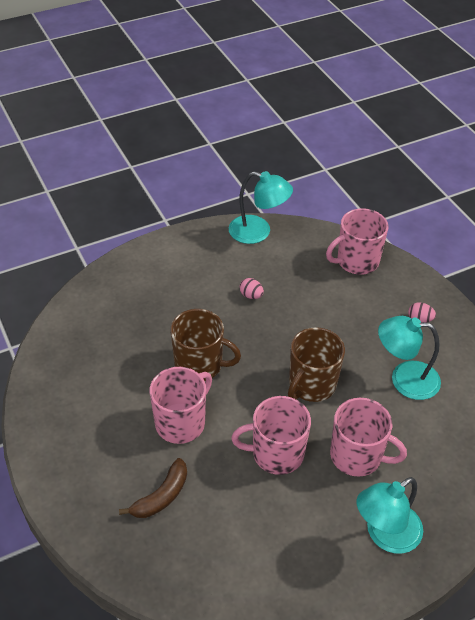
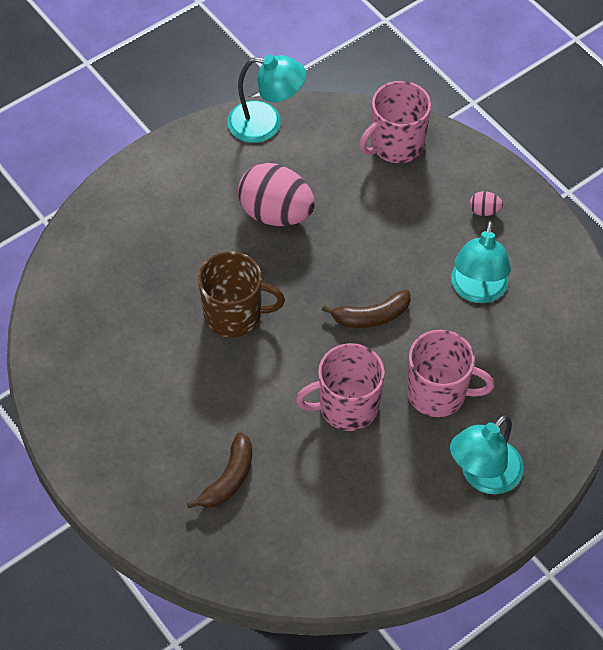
camera: 10 degrees left, 10 degrees up
pink mug [150,367,212,444] -> none
pink egg [240,278,264,299] -> pink egg [238,163,315,226], size x2.42
brown mug [288,327,345,402] -> brown banana [322,290,411,328]
turquoise lamp [378,316,441,400] -> turquoise lamp turned 75 degrees counterclockwise [451,220,511,303]

